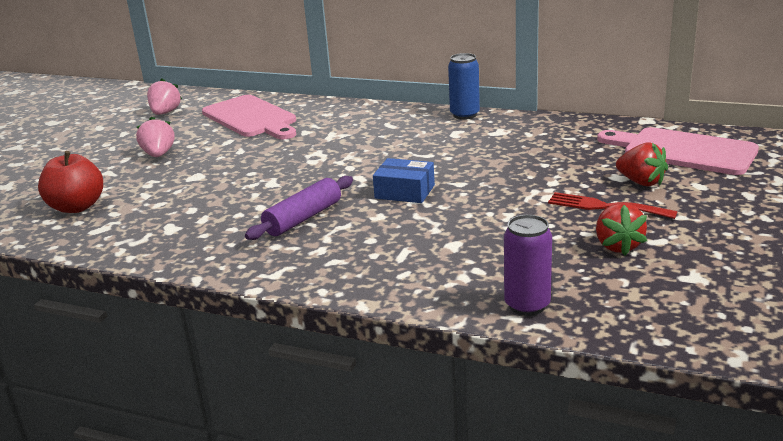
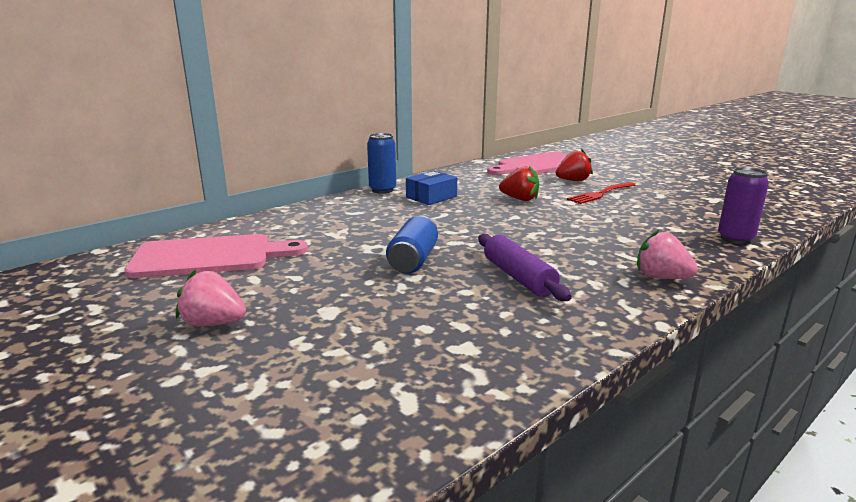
camera: 65 degrees left, 5 degrees down
red apple [38,151,103,213] -> none
pink strawberry [147,78,182,115] -> pink strawberry moved to [637,229,698,279]
blue box [373,158,435,203] -> blue box moved to [406,171,457,205]
red strawberry [596,203,647,255] -> red strawberry moved to [499,166,539,201]
none -> blue can [386,216,438,274]

